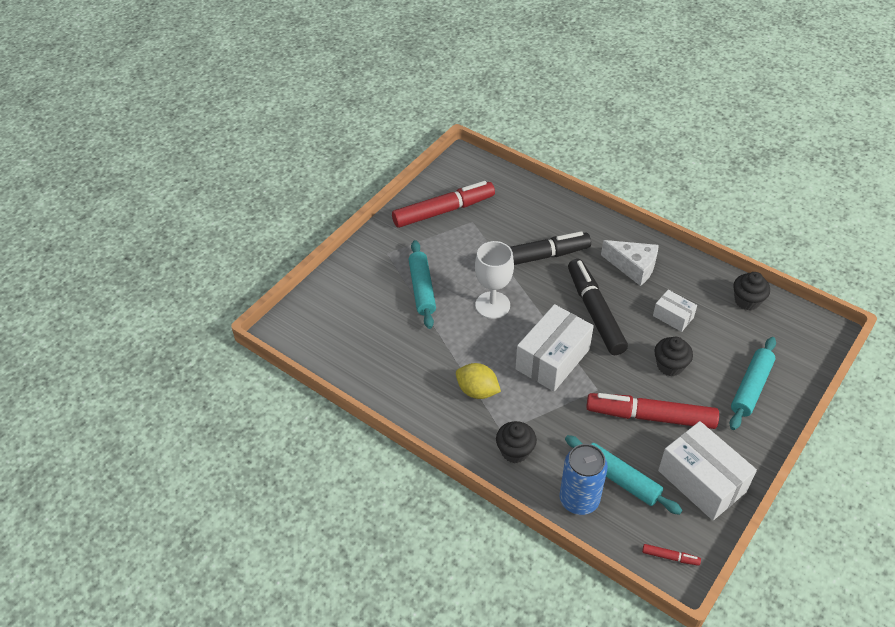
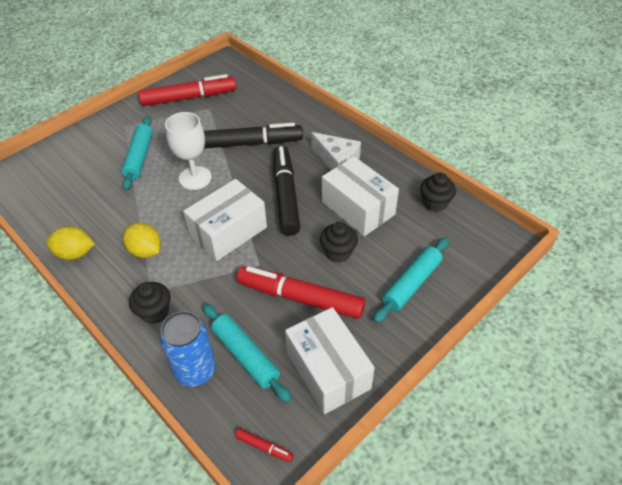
camera: 10 degrees right, 0 degrees up
white box [653,290,697,332] -> white box [322,156,399,236], size x1.90
none -> yellow lemon [46,226,95,260]

